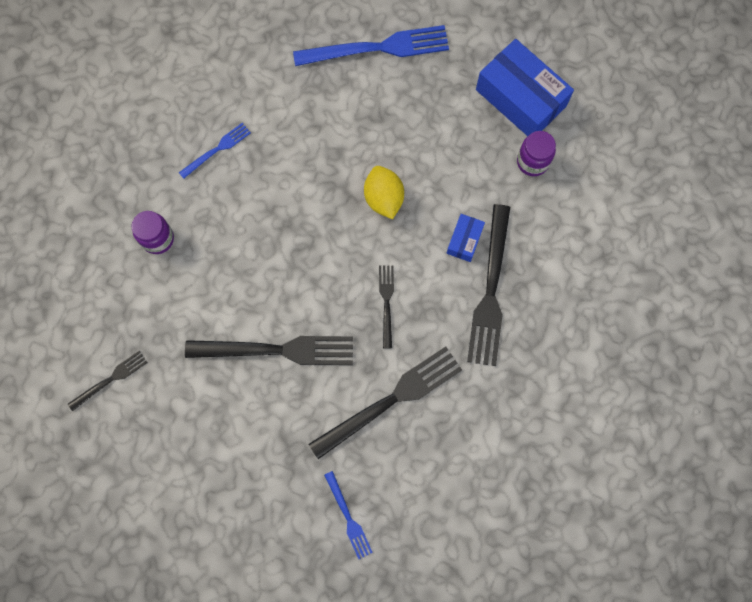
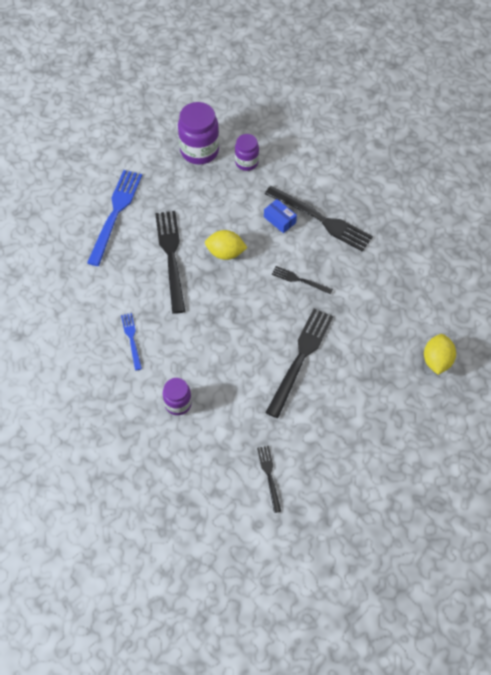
camera: 65 degrees left, 15 degrees down
black fork [309,347,462,459] -> black fork moved to [155,211,185,314]
blue fork [324,471,373,559] -> yellow lemon [424,334,456,375]
blue box [476,39,574,136] -> purple jar [178,102,219,165]

